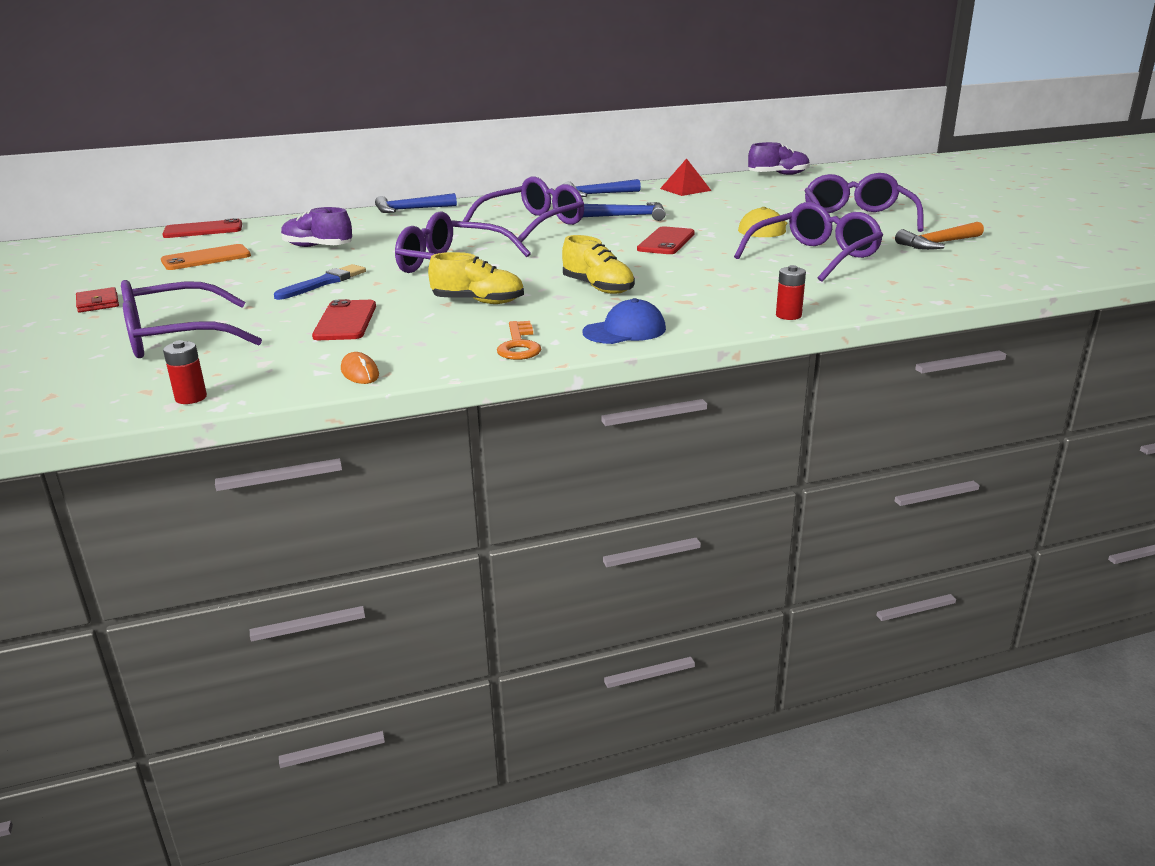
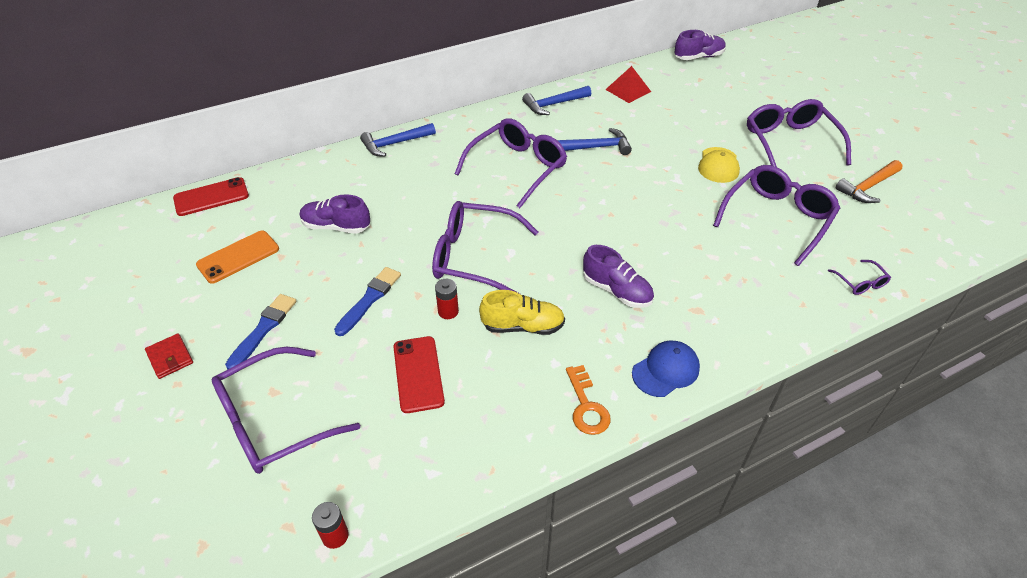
camera: 10 degrees left, 20 degrees up
orange mouse [341,352,379,384] -> none
yellow shoe [562,235,635,294] -> purple shoe [583,245,654,308]
red phone [637,226,695,254] -> none
red battery [776,265,806,320] -> red battery moved to [435,279,459,319]
none -> blue brush [225,294,297,369]
none -> purple glasses [828,260,891,295]

